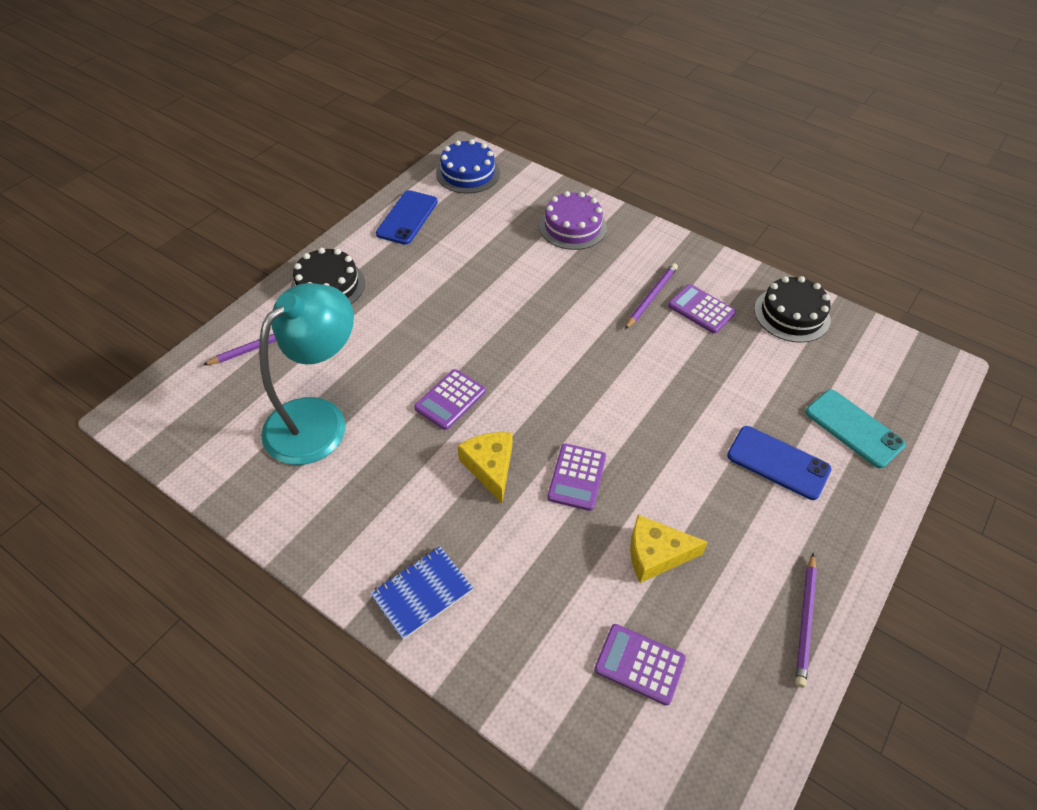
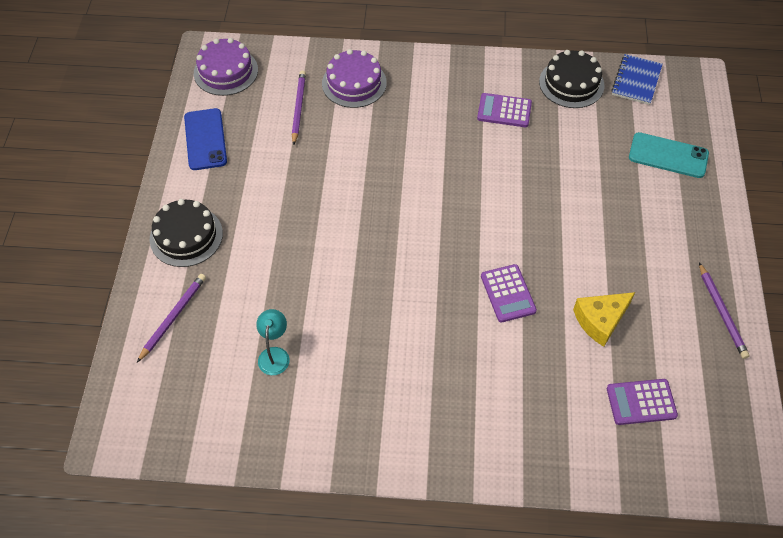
camera: 30 degrees left, 5 degrees up
turquoise lamp [259,283,354,465] -> turquoise lamp [256,309,290,375], size x0.41
blue notebook [370,546,473,640] -> blue notebook moved to [611,54,663,105]
purple calculator [414,369,486,430] -> none
blue cake [436,139,500,194] -> purple cake [194,38,258,96]
yellow cheese [458,432,513,503] -> none
purple pencil [625,263,678,329] -> purple pencil moved to [292,70,306,145]
blue phone [727,426,831,500] -> none

